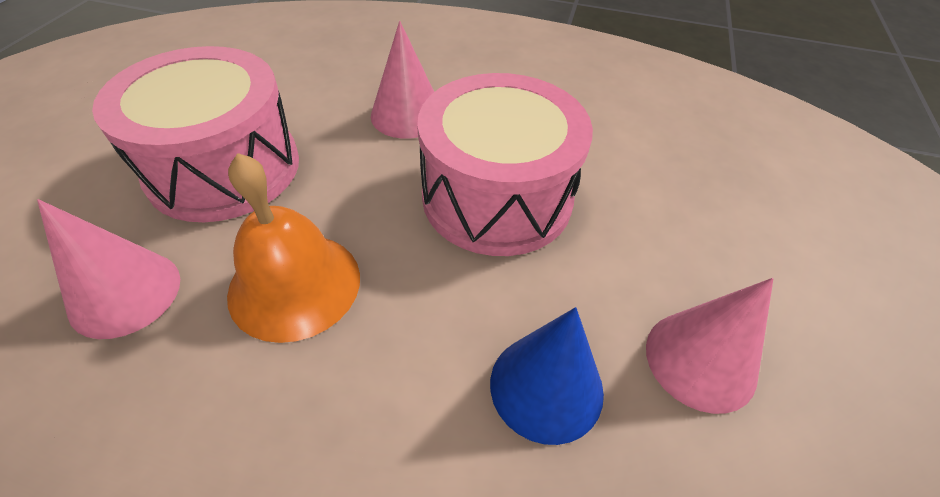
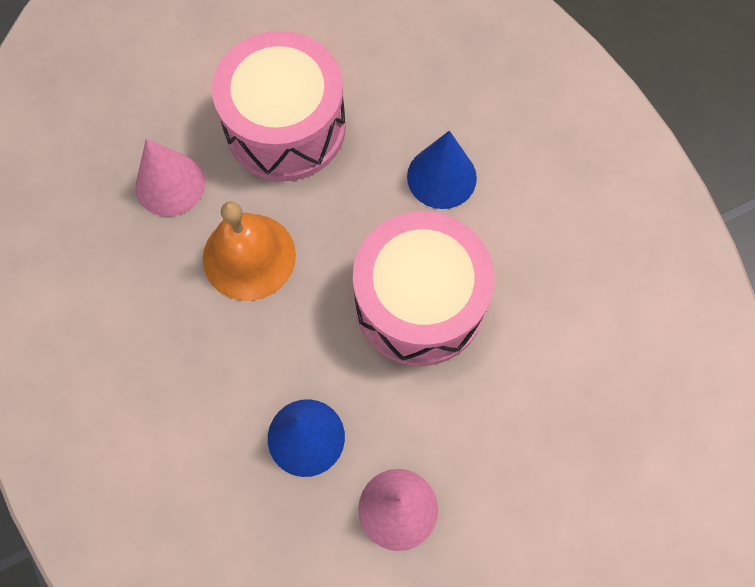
camera: 50 degrees right, 20 degrees up
pink cone [371,21,434,139] -> blue cone [407,131,477,209]

